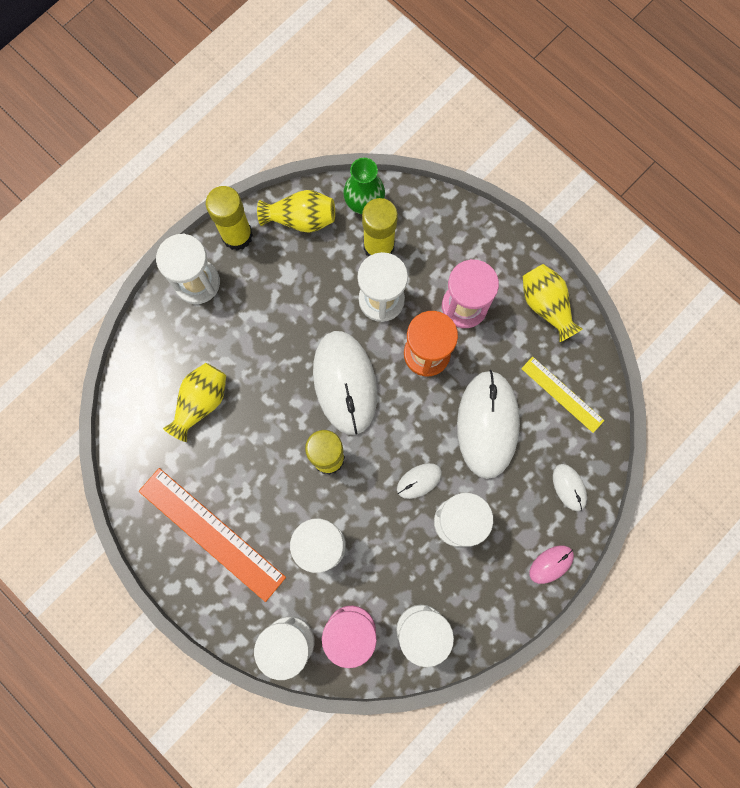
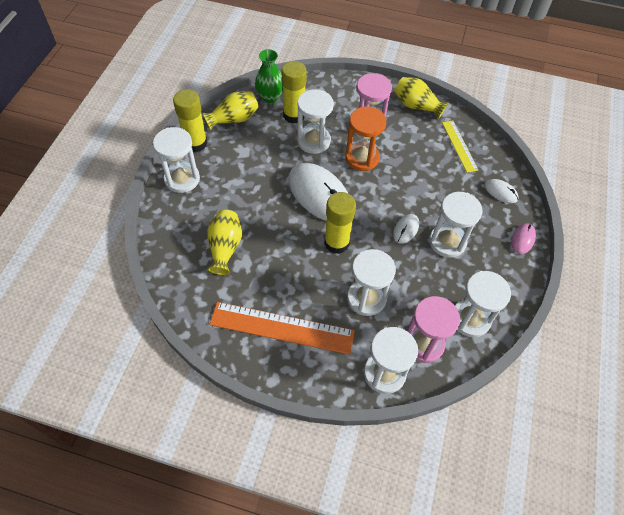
camera: 30 degrees left, 20 degrees down
white mouse [457,370,520,479] -> none
yellow ruler [521,357,605,433] -> yellow ruler turned 60 degrees clockwise [442,121,478,173]

